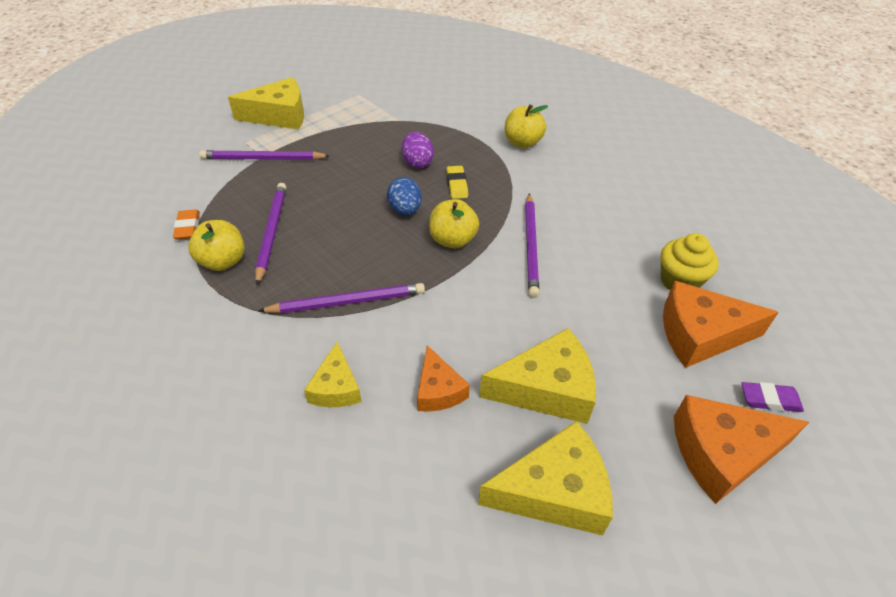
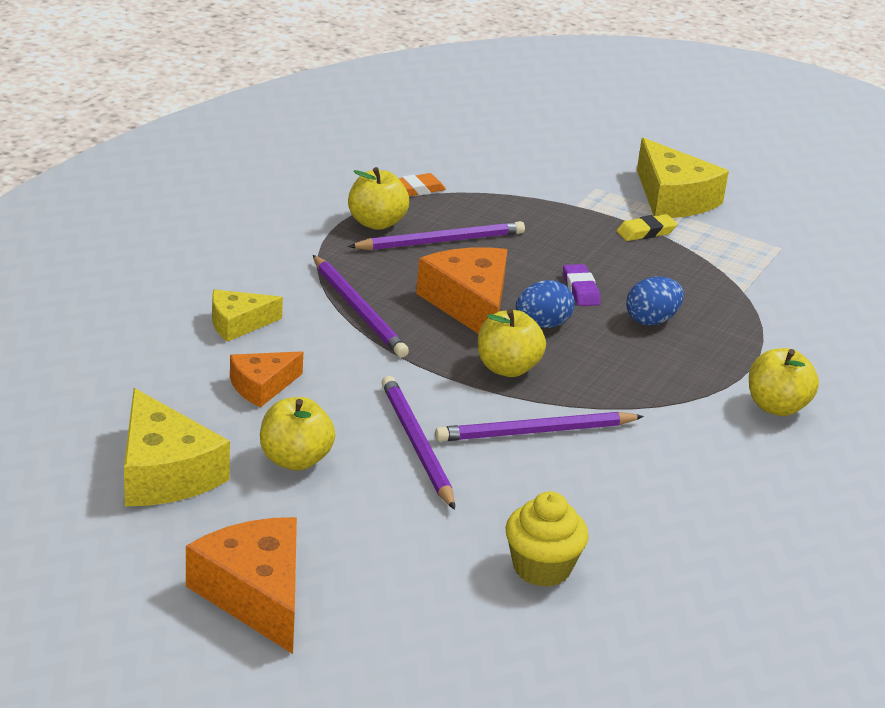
camera: 70 degrees right, 15 degrees down
purple pencil [199,150,330,160] -> purple pencil moved to [382,376,455,510]
purple egg [402,132,434,169] -> blue egg [626,277,684,326]
yellow eraser [447,166,468,199] -> yellow eraser moved to [617,214,677,241]
yellow cheese [479,328,596,424] -> yellow apple [260,397,335,471]
orange cheese [663,281,779,368] -> orange cheese moved to [416,247,507,334]
purple eraser [741,382,804,412] -> purple eraser moved to [563,264,601,306]

